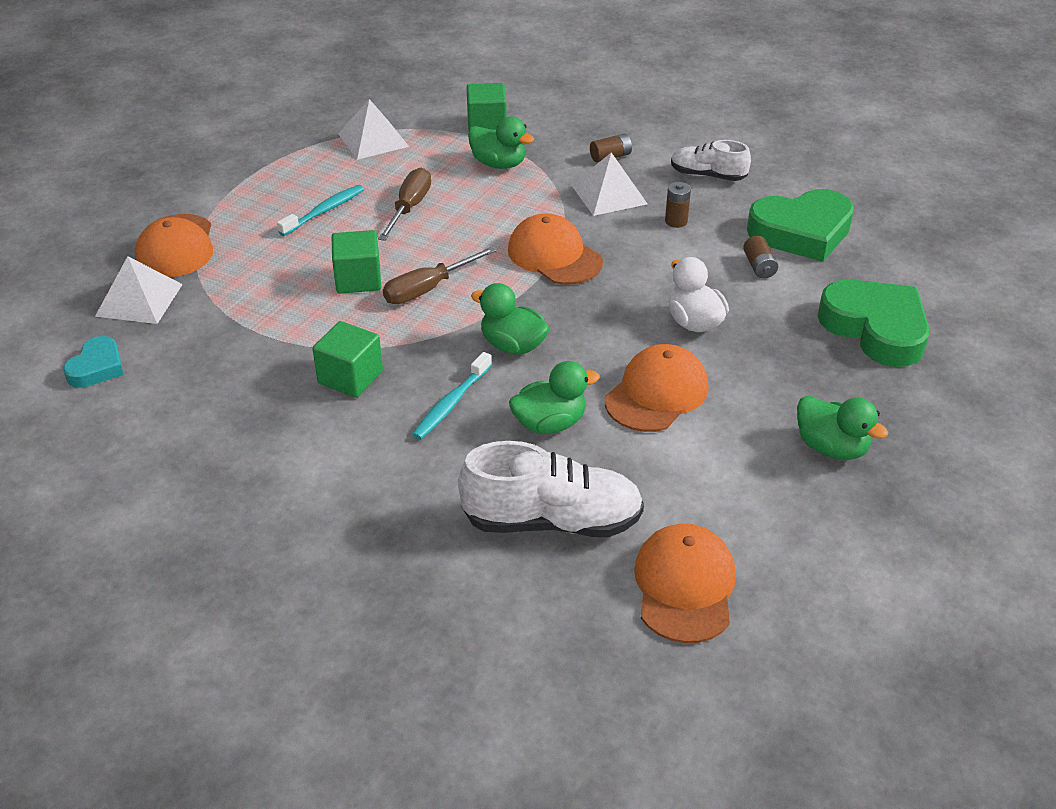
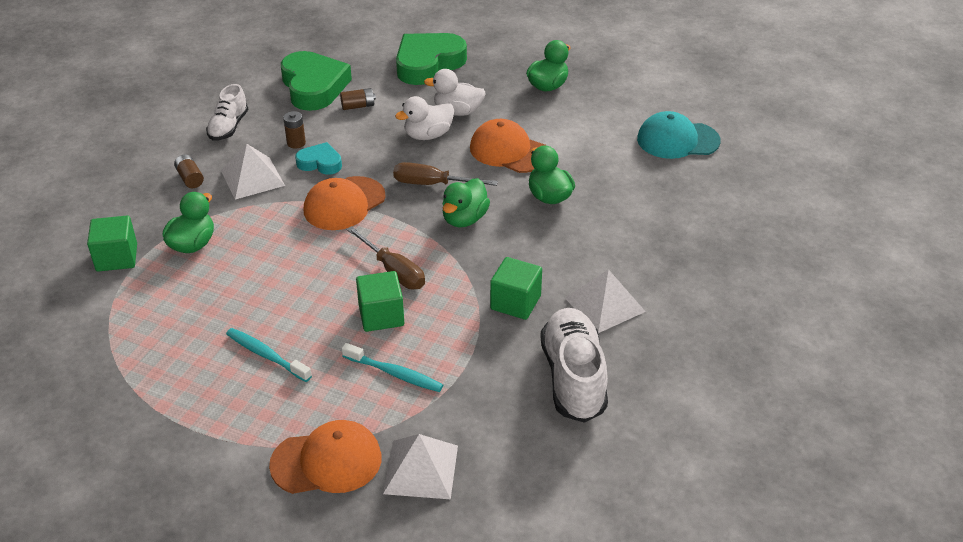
camera: 95 degrees left, 0 degrees up
turquoise heart [63,336,124,388] -> turquoise heart moved to [295,142,342,175]
white pyramid [338,99,409,160] -> white pyramid moved to [565,269,646,333]
brown screwdriver [378,167,431,241] -> brown screwdriver moved to [393,162,498,186]
turquoise toothbrush [412,352,492,440] -> turquoise toothbrush moved to [342,343,443,392]
white shoe [458,441,644,537] -> white shoe moved to [540,308,608,423]
orange cap [634,524,736,643] -> turquoise cap [637,111,721,159]
none -> white duck [424,69,486,116]

